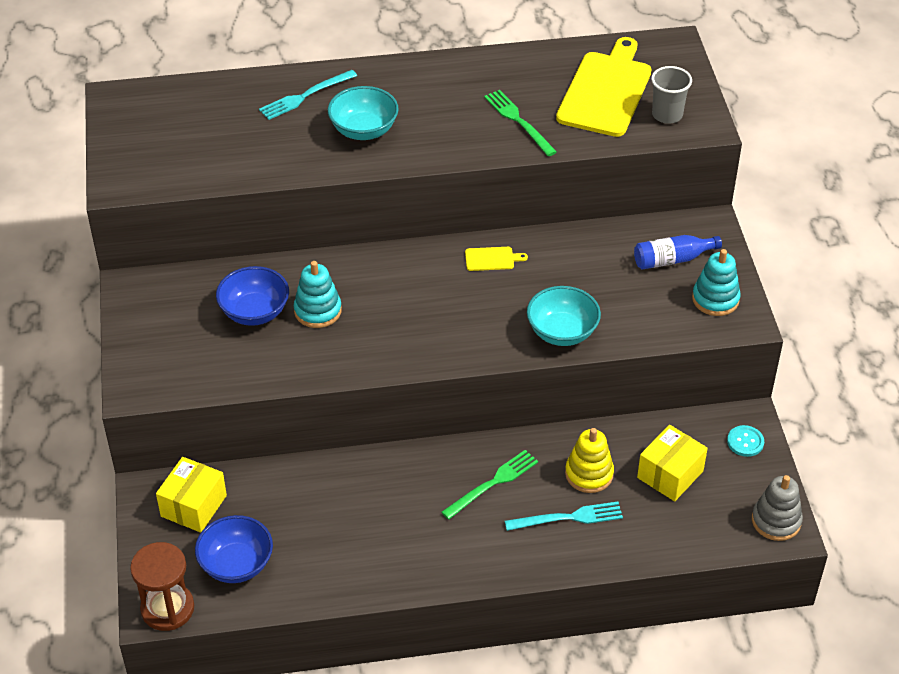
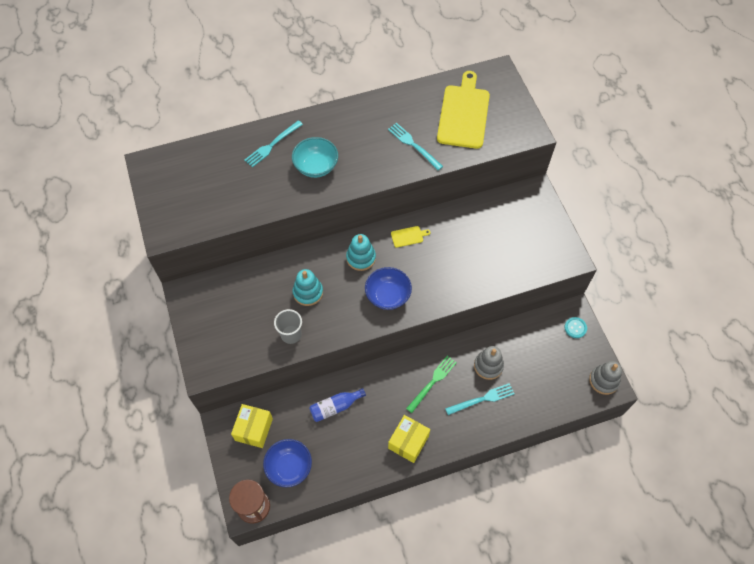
camera: 10 degrees left, 15 degrees up
blue bowl [216,266,289,326] -> blue bowl moved to [365,267,412,310]
green fork [484,90,557,156] -> turquoise fork [388,123,443,170]
turquoise bowl [527,286,601,346] -> none
yellow stacking toy [565,428,614,493] -> grey stacking toy [474,346,504,380]
blue bottle [634,235,722,270] -> blue bottle moved to [309,388,366,422]
yellow box [637,425,708,501] -> yellow box moved to [388,415,430,463]
grey cup [651,66,692,124] -> grey cup moved to [274,309,302,344]
turquoise stacking toy [692,249,741,316] -> turquoise stacking toy moved to [346,234,376,271]

